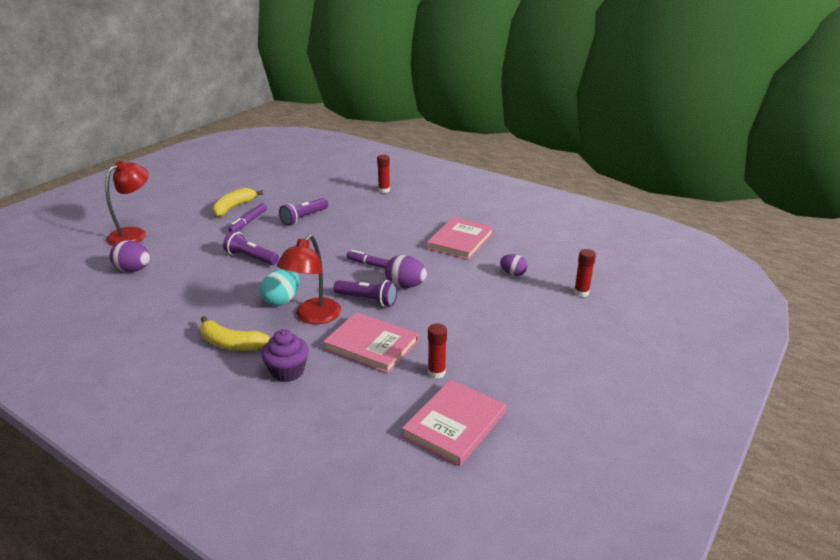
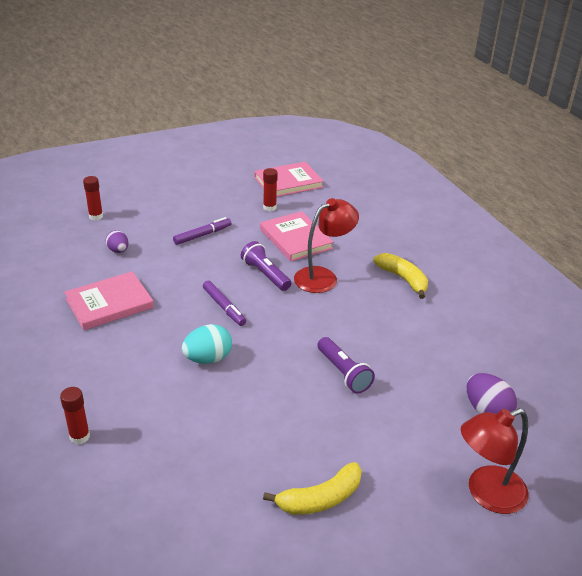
camera: 150 degrees left, 5 degrees up
purple marker [228,203,267,232] -> purple marker moved to [173,217,231,245]
turquoise egg [260,269,299,306] -> turquoise egg moved to [182,324,232,364]
purple cupcake [261,329,309,382] -> none
purple flashlight [279,198,328,226] -> none
purple egg [385,255,427,288] -> none

